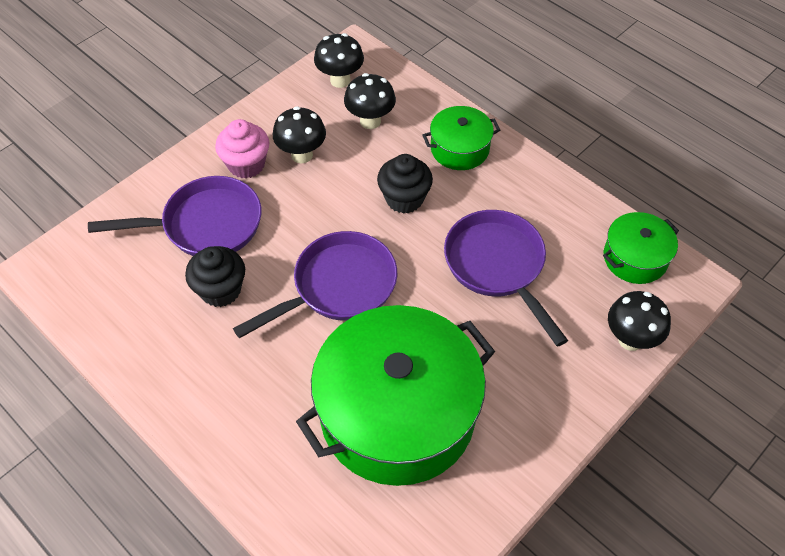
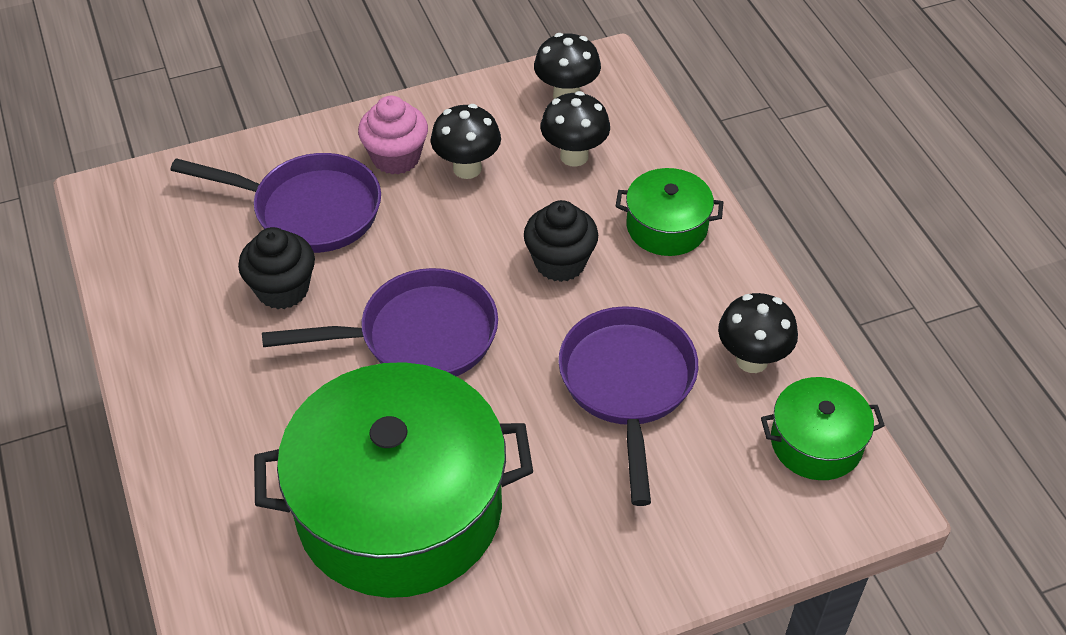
camera: 25 degrees right, 5 degrees down
black mushroom [608,291,671,351] -> black mushroom moved to [718,293,798,373]

